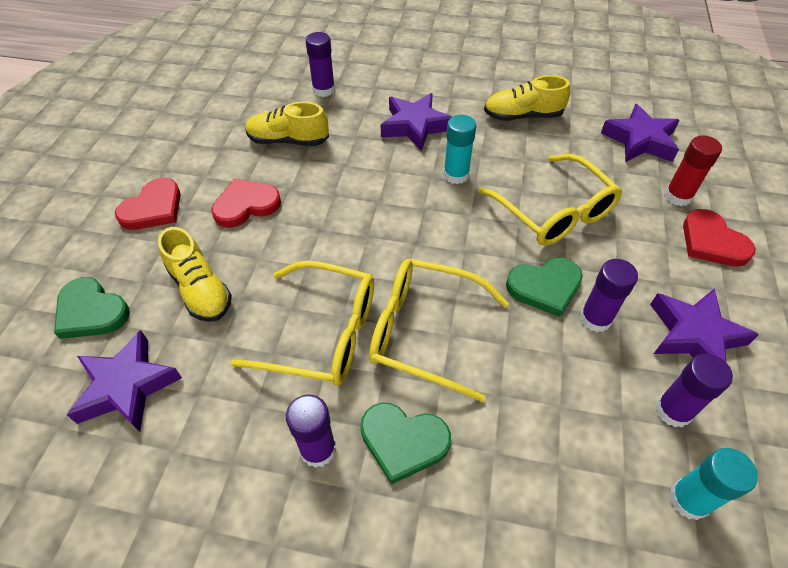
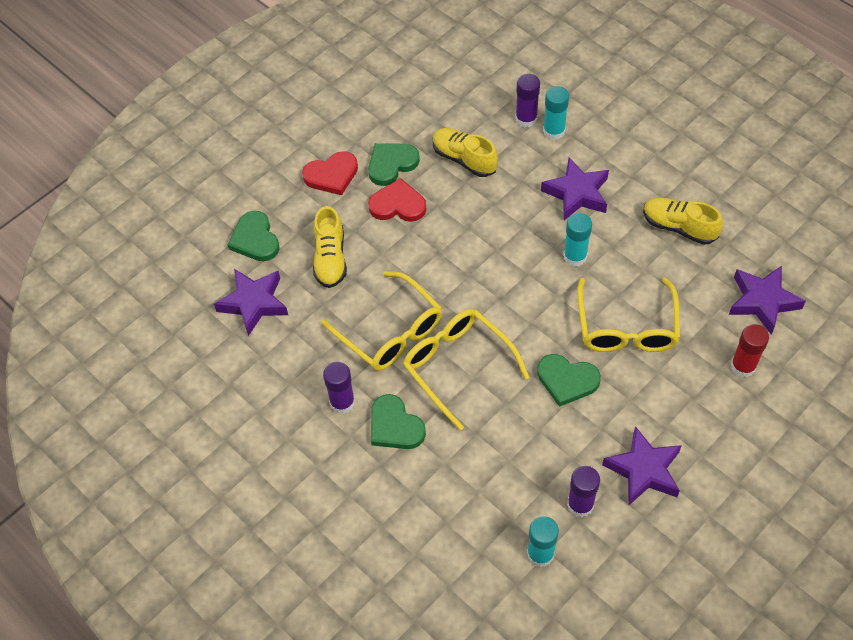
camera: 35 degrees right, 5 degrees up
purple glue stick [580,259,638,332] -> none
red heart [683,209,756,267] -> none
none -> green heart [368,143,420,186]
none -> turquoise glue stick [543,86,569,140]

